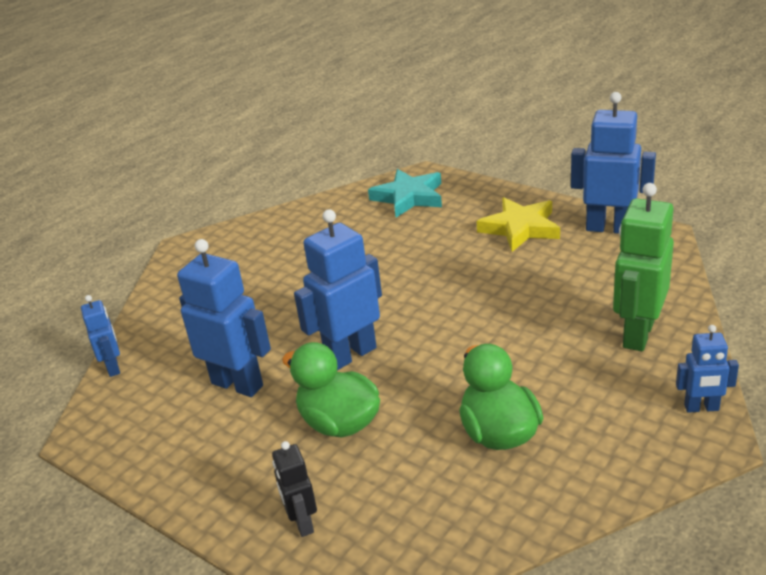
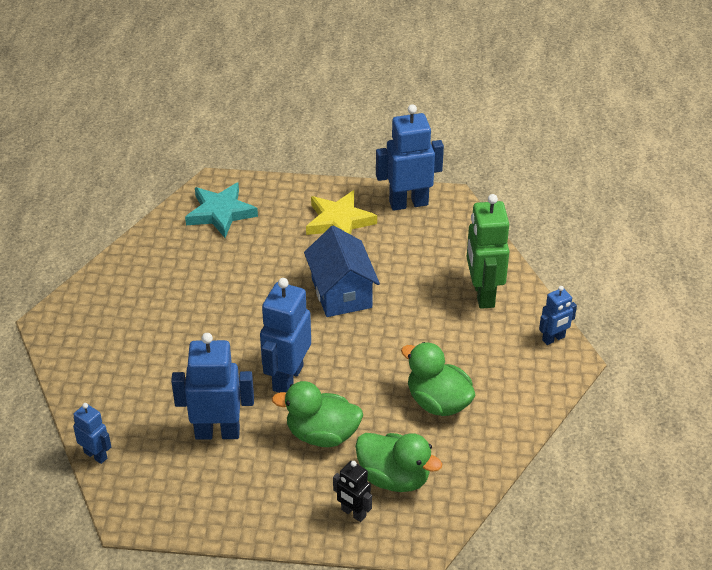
camera: 35 degrees left, 10 degrees up
none -> blue house [304,225,380,317]
none -> green duck [355,433,442,492]

